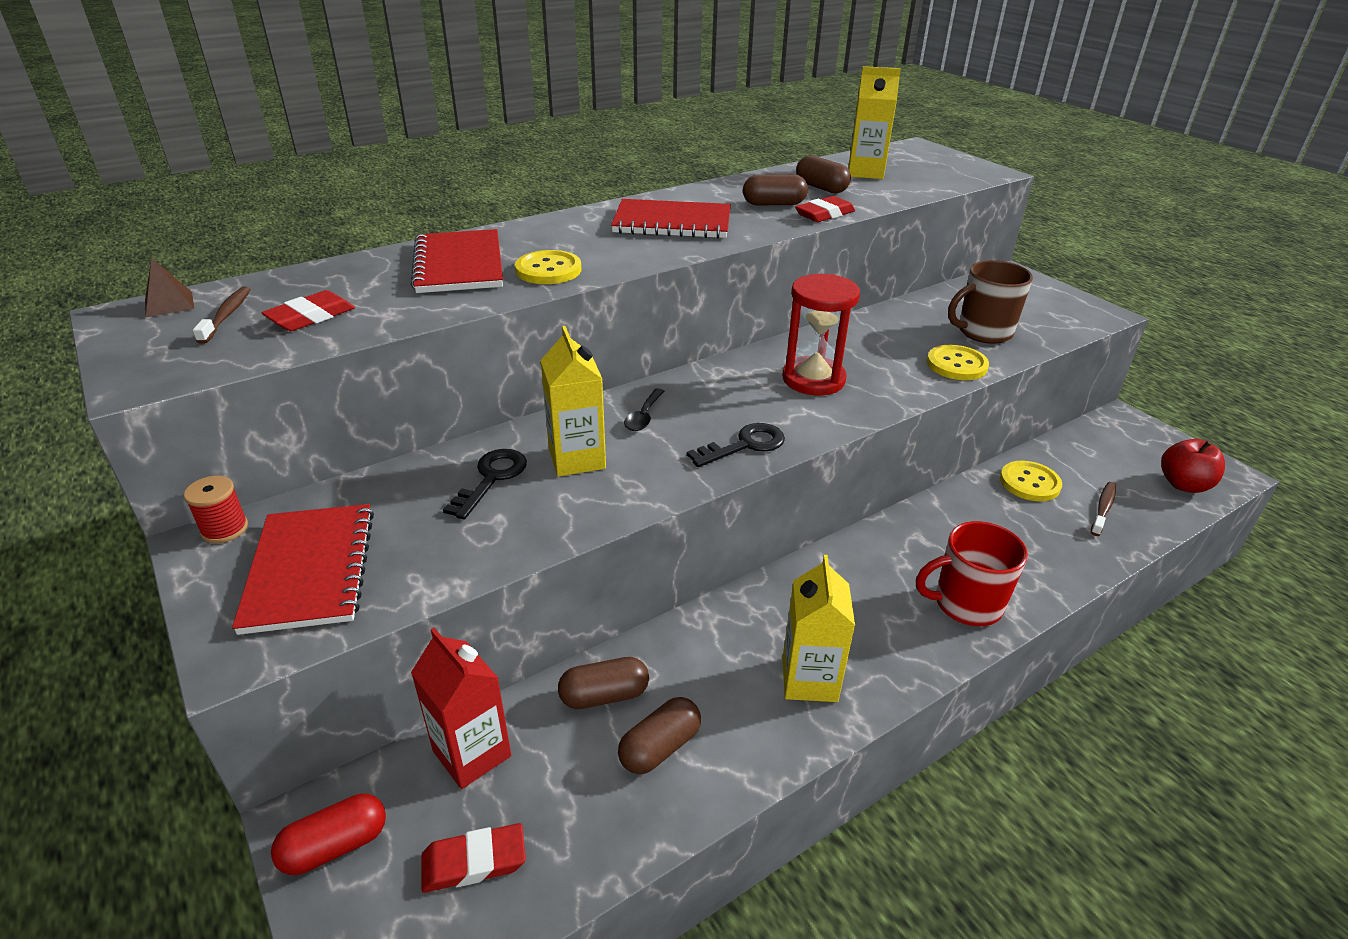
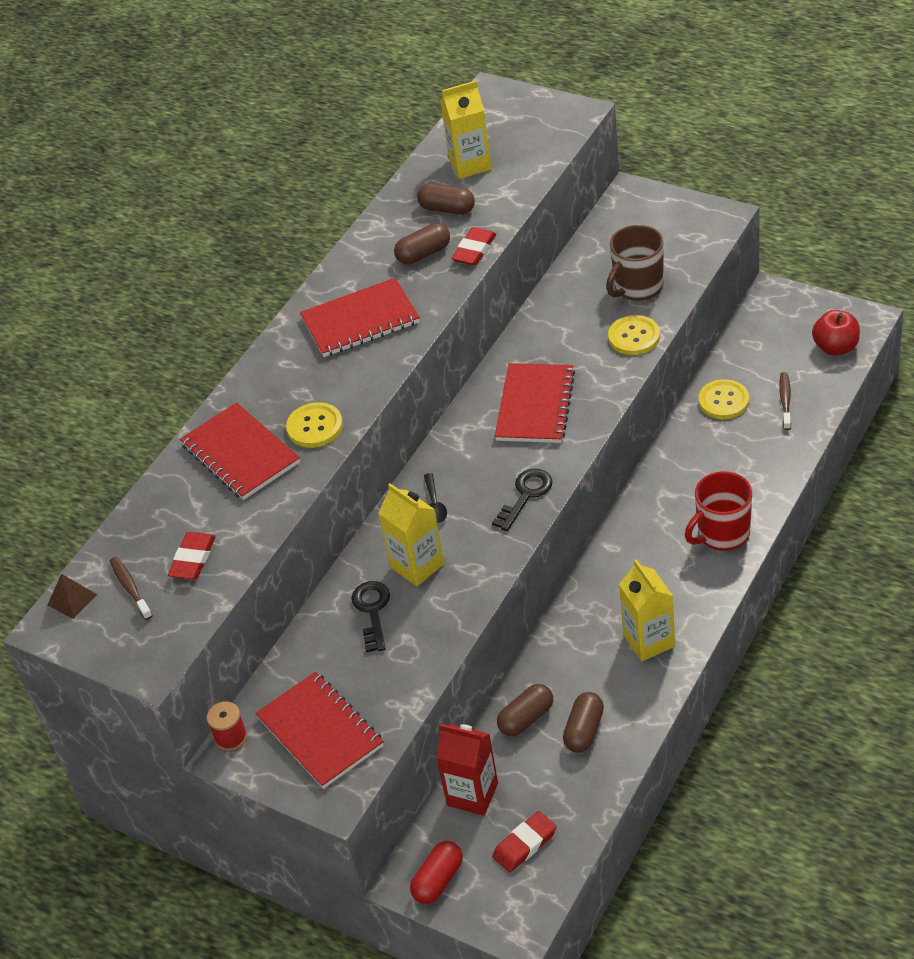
camera: 20 degrees left, 10 degrees up
red hourglass [782,274,860,395] -> red notebook [494,363,575,443]

